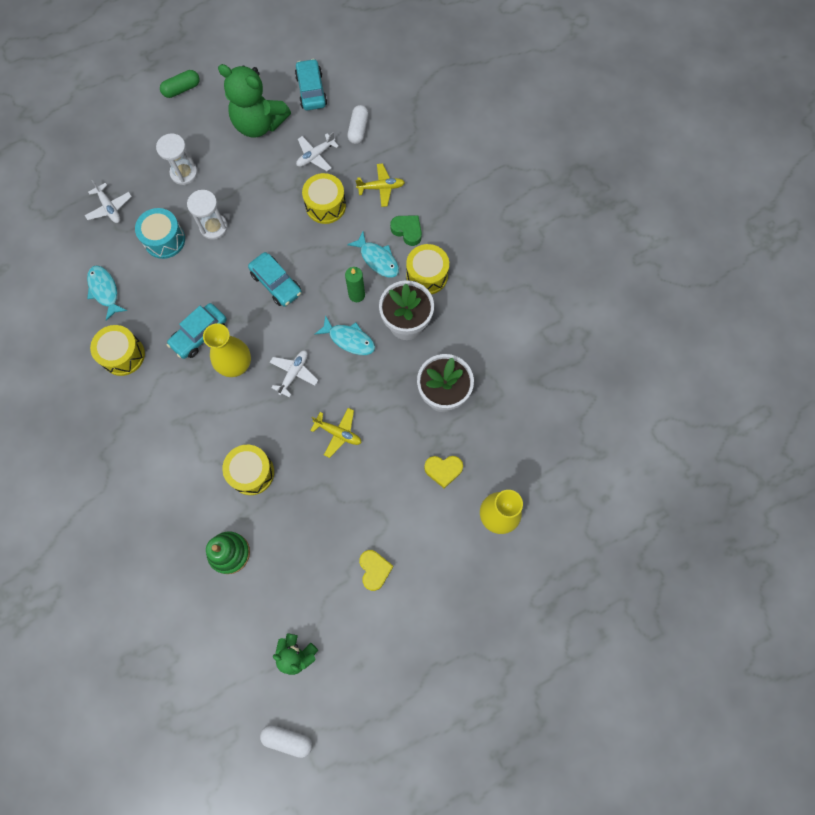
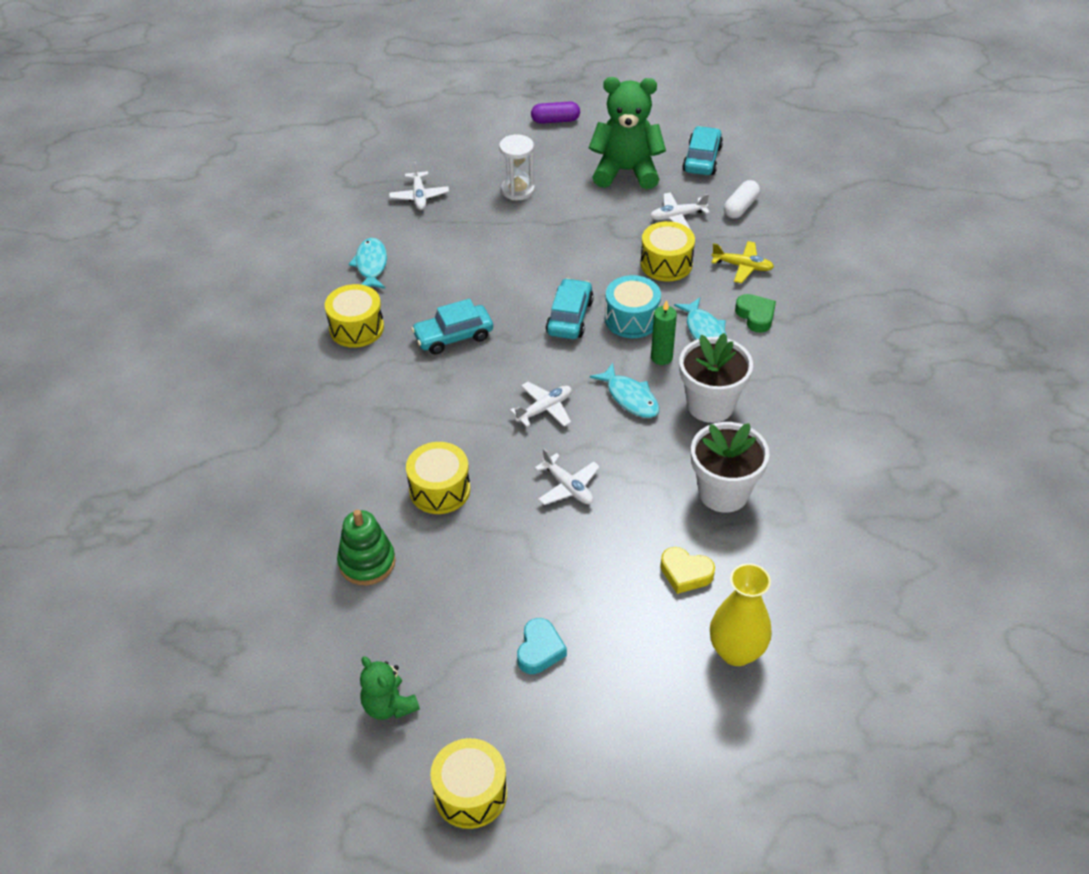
camera: 25 degrees right, 25 degrees down
turquoise drum [135,208,185,259] -> turquoise drum moved to [605,275,661,338]
green capsule [160,70,200,98] -> purple capsule [531,102,580,124]
white hourglass [187,190,228,240] -> none
yellow vase [203,323,251,377] -> none
green teddy bear [218,64,291,137] -> green teddy bear turned 135 degrees clockwise [589,77,666,189]
turquoise car [248,252,302,307] -> turquoise car turned 150 degrees counterclockwise [546,278,594,339]
white capsule [260,725,312,758] -> none
yellow plane [310,408,362,458] -> white plane [535,448,600,505]
yellow heart [359,550,394,591] -> turquoise heart [517,618,567,674]
yellow drum [406,244,449,294] -> yellow drum moved to [430,738,507,829]

